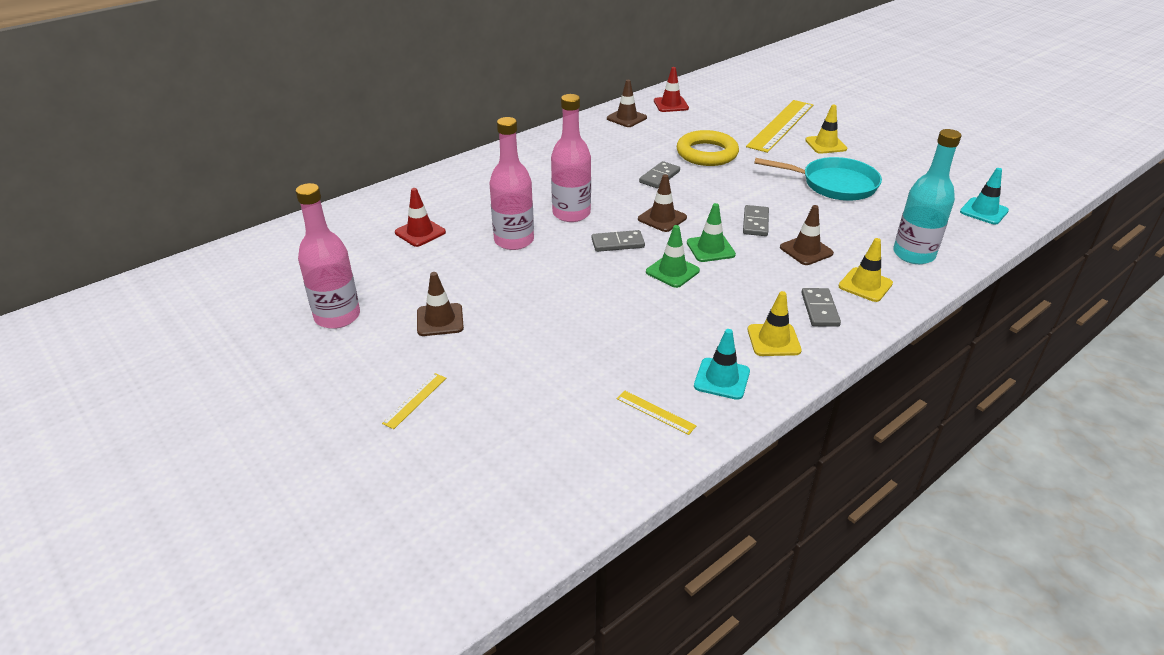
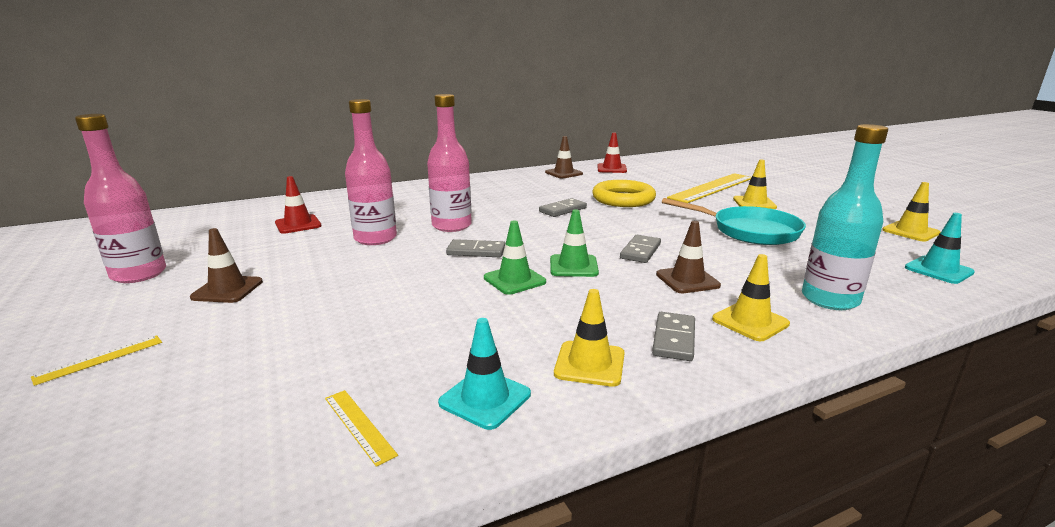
camera: 15 degrees right, 15 degrees down
brown traffic cone [638,174,687,232] -> none
none -> yellow traffic cone [882,182,940,242]

